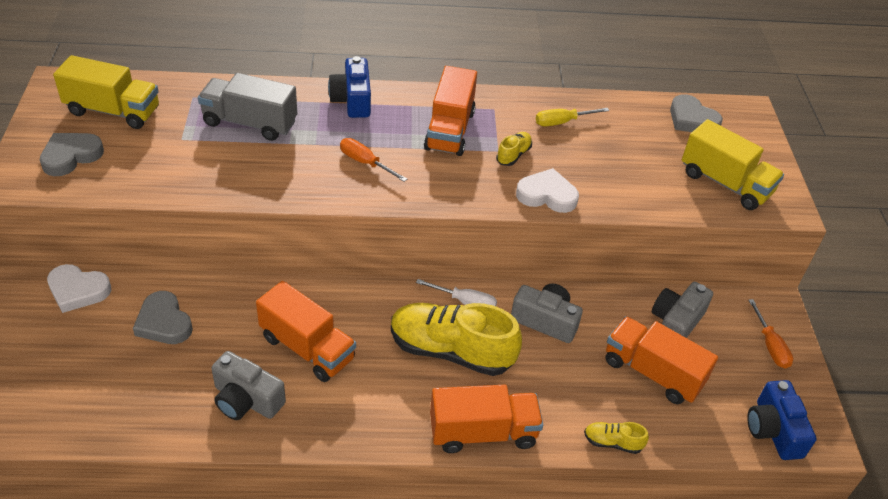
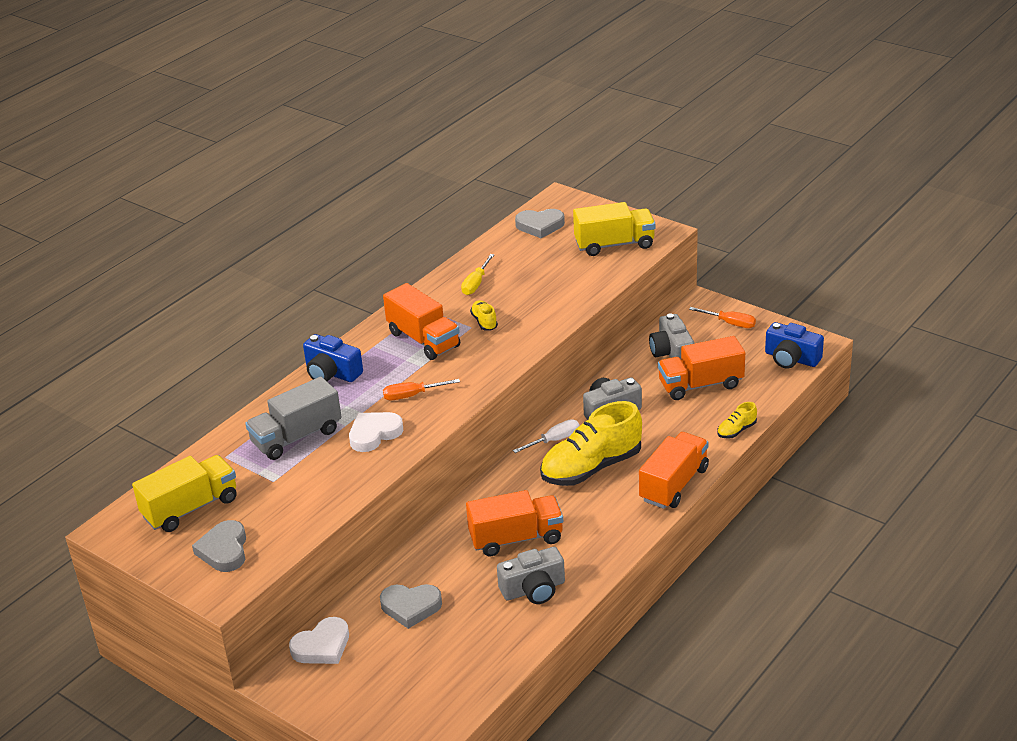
camera: 45 degrees left, 10 degrees down
white heart [516,168,579,213] -> white heart moved to [349,412,403,452]

